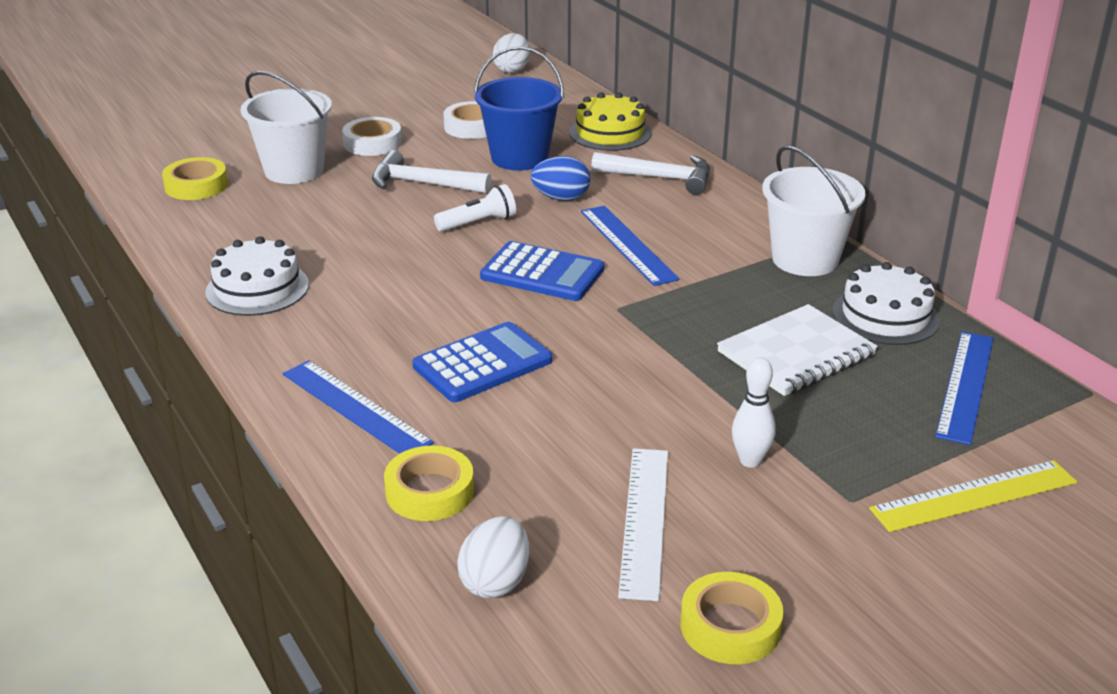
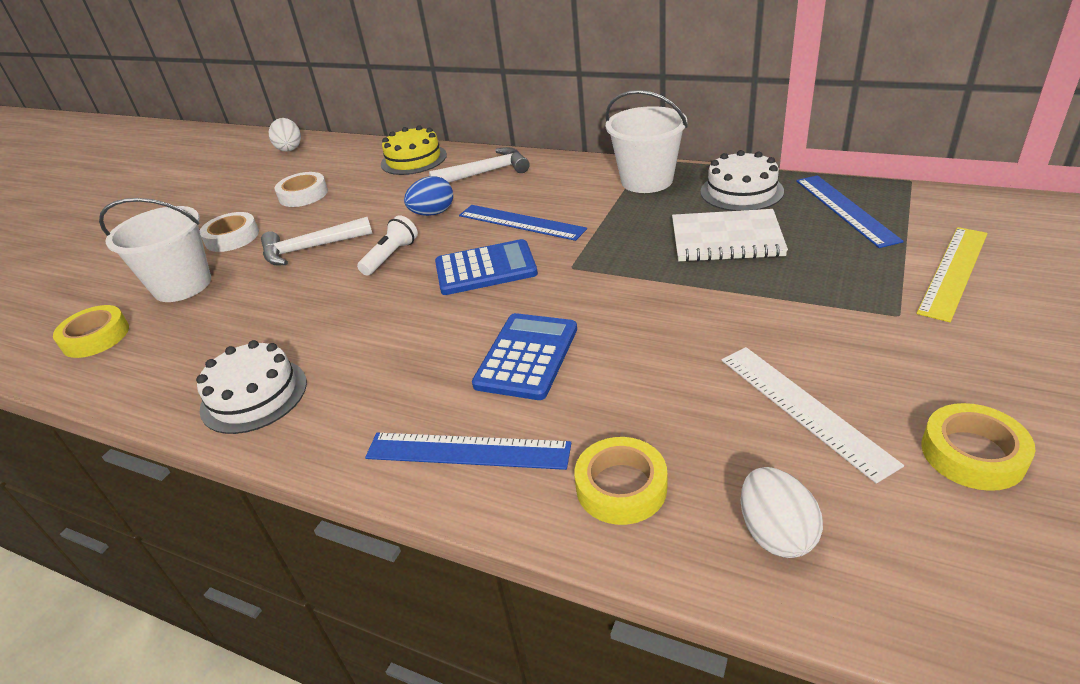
camera: 30 degrees left, 5 degrees up
blue bucket [474,46,564,171] -> none
white notebook [717,304,878,396] -> white notebook turned 75 degrees clockwise [672,209,788,262]
white bowling pin [732,357,776,468] -> none

